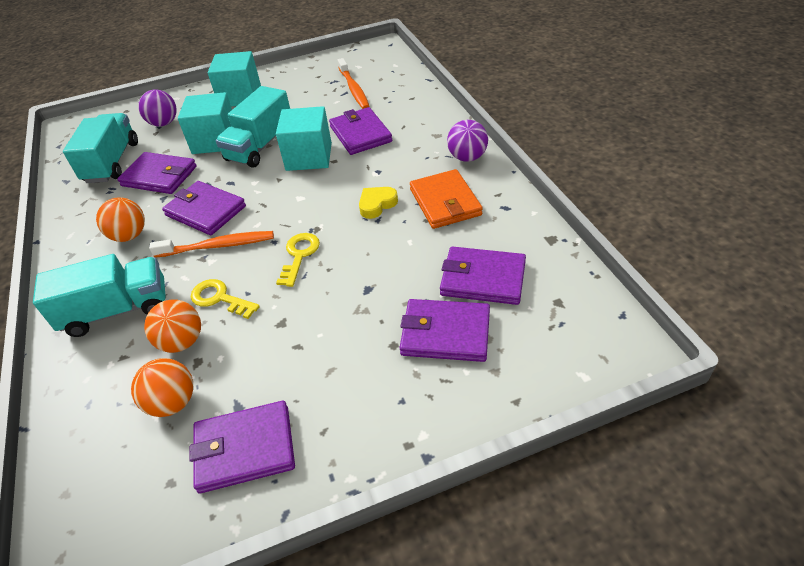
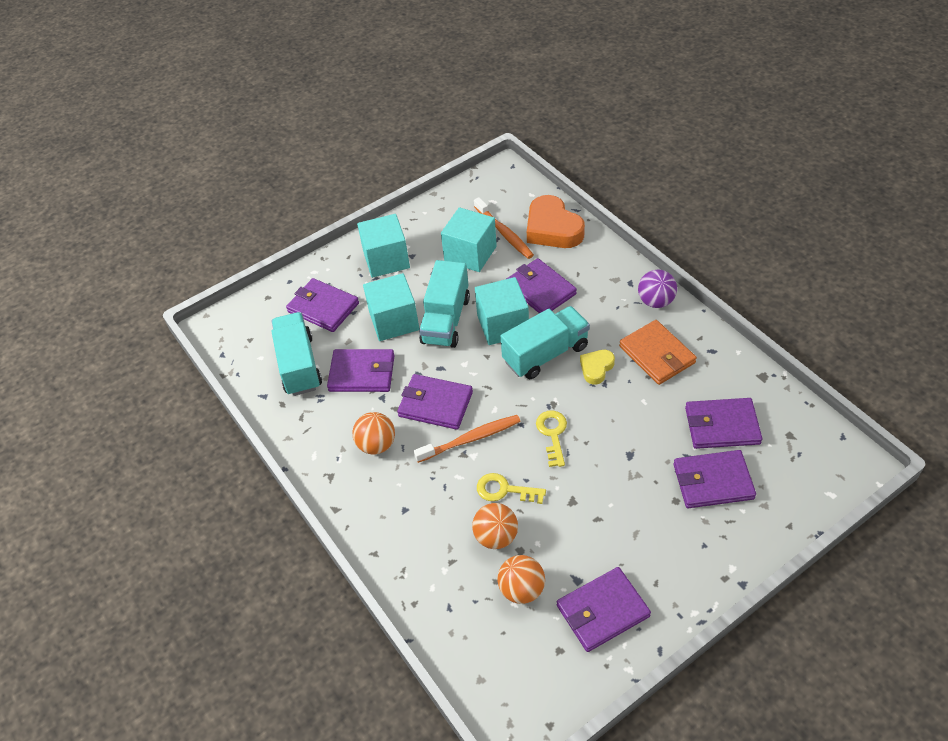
camera: 15 degrees left, 5 degrees up
turquoise truck [33,254,166,337] -> turquoise truck moved to [501,306,590,379]
purple ball [138,90,177,127] -> purple wallet [286,278,359,332]
none -> turquoise cube [441,207,497,272]
none -> orange heart [527,195,585,248]

